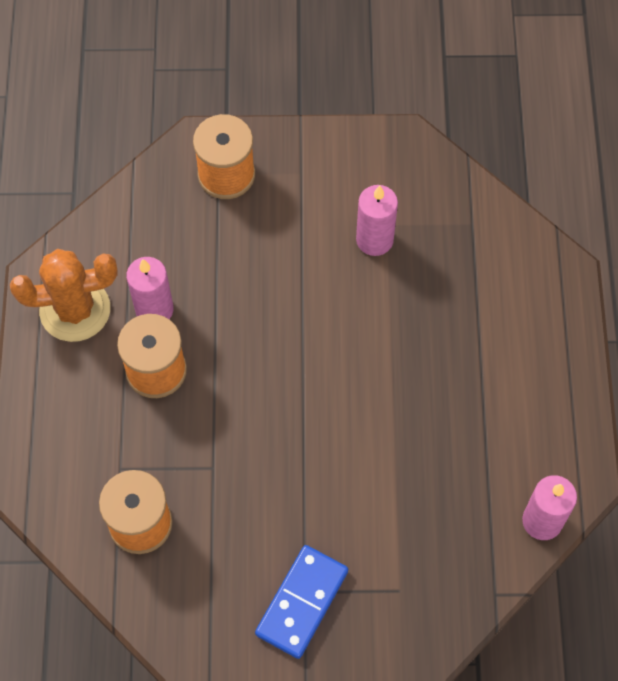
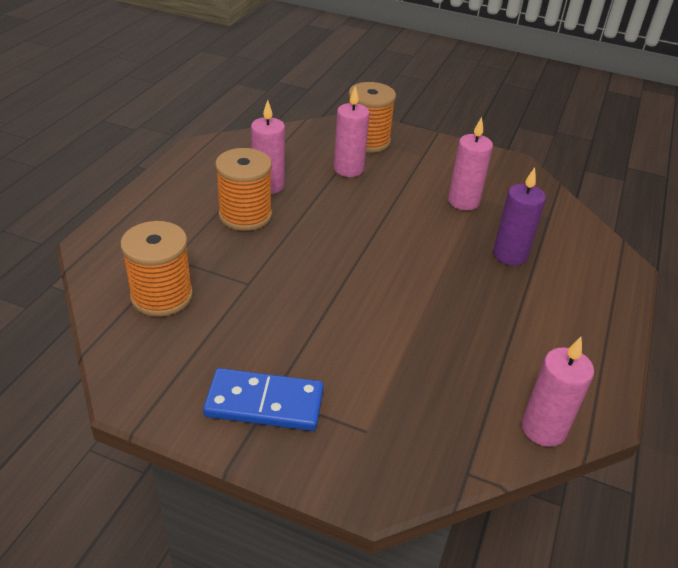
camera: 20 degrees right, 25 degrees down
orange cactus [10,249,118,342] -> none
blue domino [255,545,348,659] -> blue domino turned 45 degrees clockwise [203,368,324,431]
none -> pink candle [334,85,370,177]
none -> purple candle [493,168,546,266]

